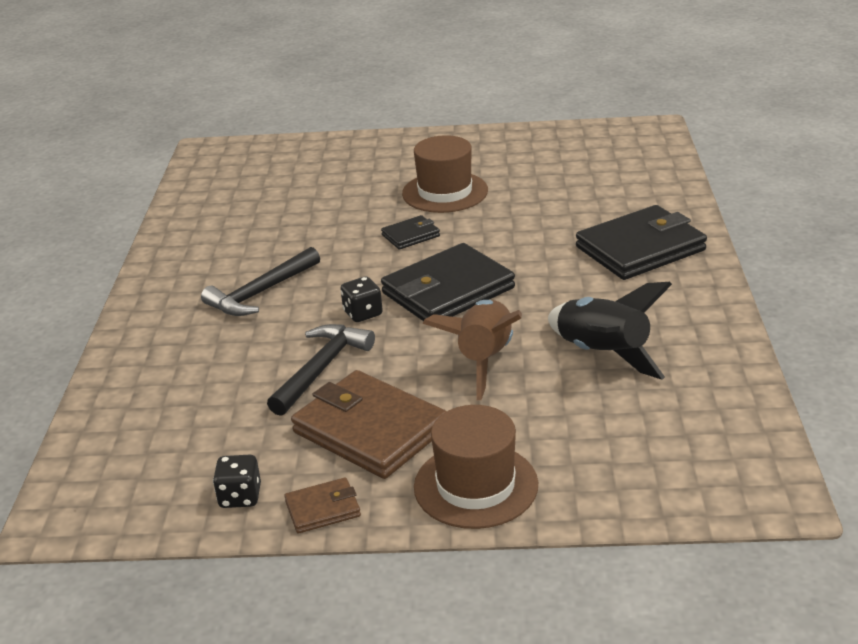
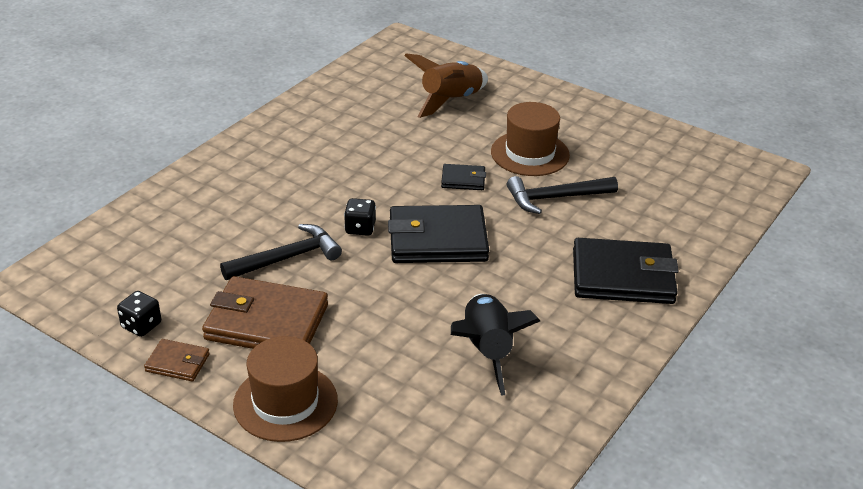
camera: 30 degrees right, 5 degrees up
black hammer [201,247,320,316] -> black hammer moved to [507,176,618,214]
brown wallet [291,370,447,479] -> brown wallet turned 60 degrees counterclockwise [202,276,328,349]
brown rocket [422,300,522,400] -> brown rocket moved to [404,53,488,118]

